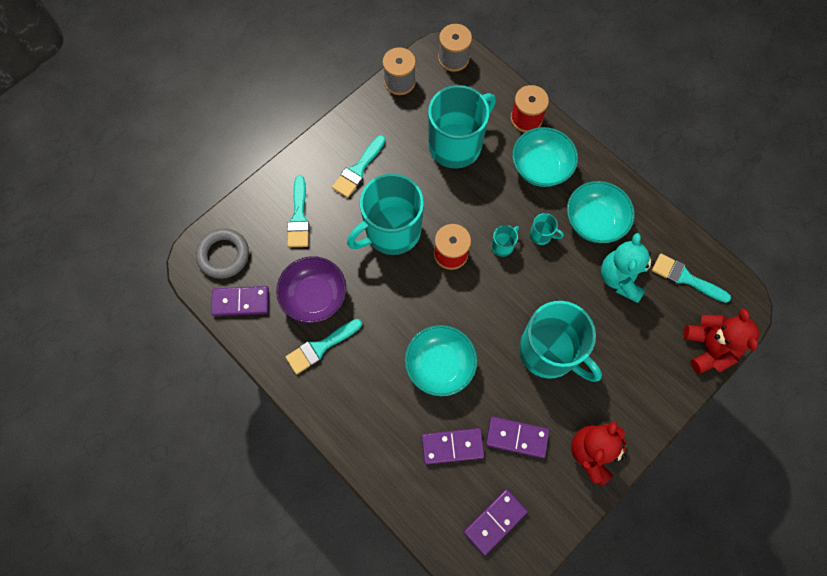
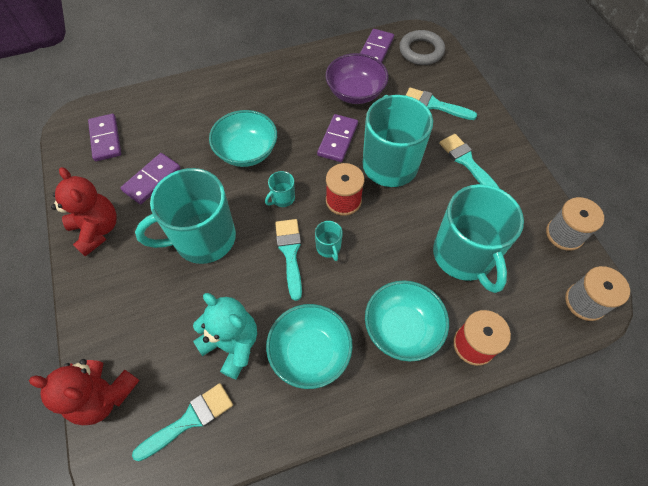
camera: 115 degrees right, 10 degrees down
turquoise brush [286,319,362,374] -> turquoise brush moved to [275,219,302,301]
purple domino [422,428,484,464] -> purple domino moved to [317,114,358,162]
turquoise mug [530,213,564,245] -> turquoise mug moved to [265,171,295,207]

